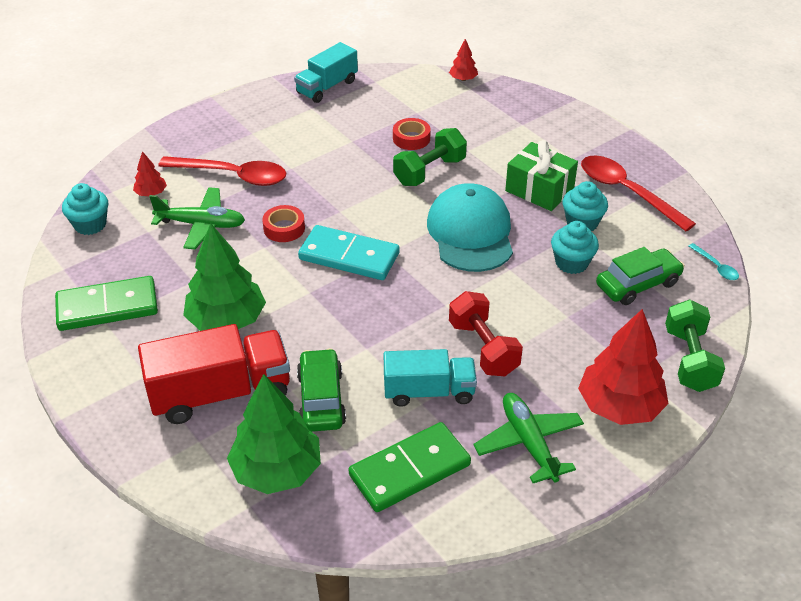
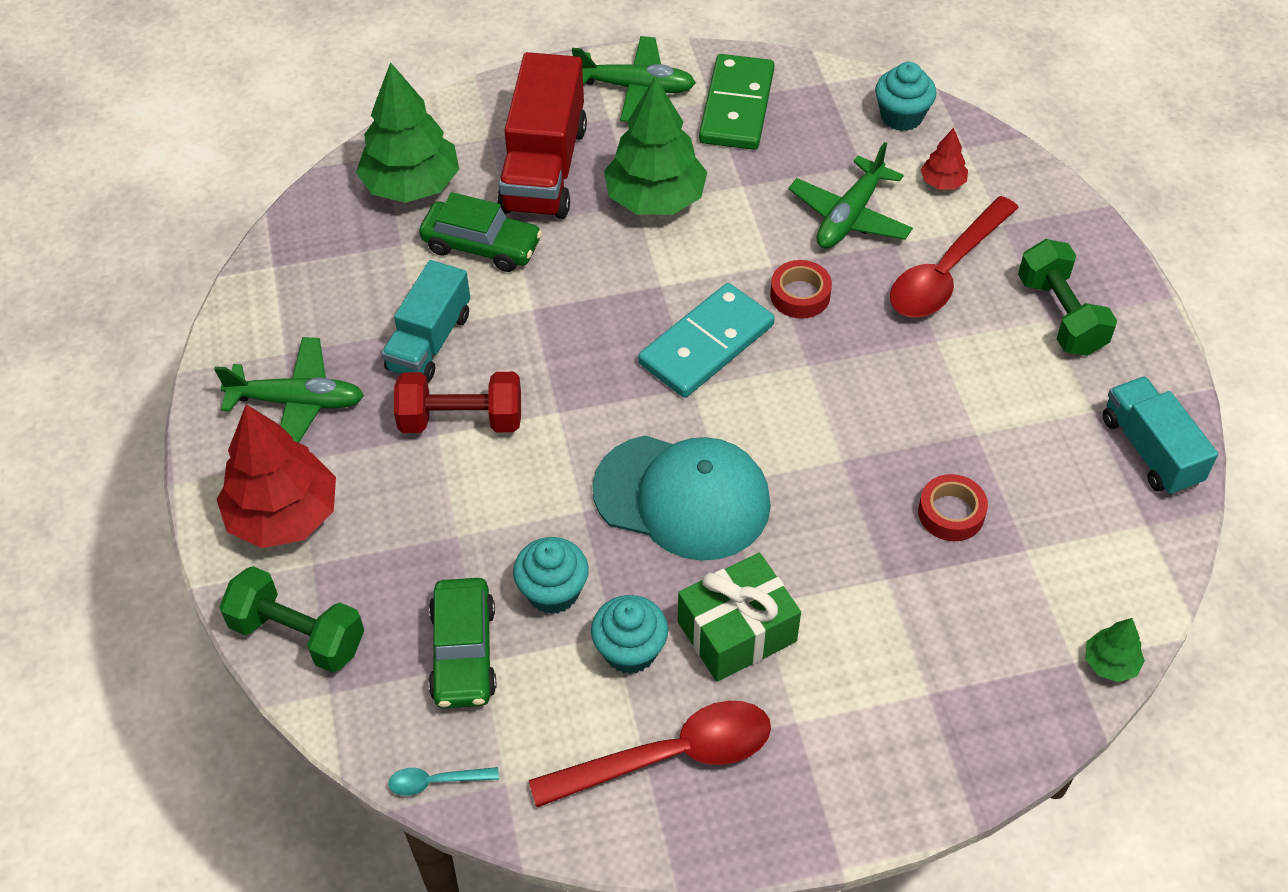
camera: 115 degrees right, 10 degrees up
green domino [349,422,471,512] -> none
green dumbbell [393,128,467,186] -> green dumbbell moved to [1018,239,1117,356]
red tree [449,39,478,81] -> green tree [1085,618,1145,682]
none -> green plane [572,36,696,122]

